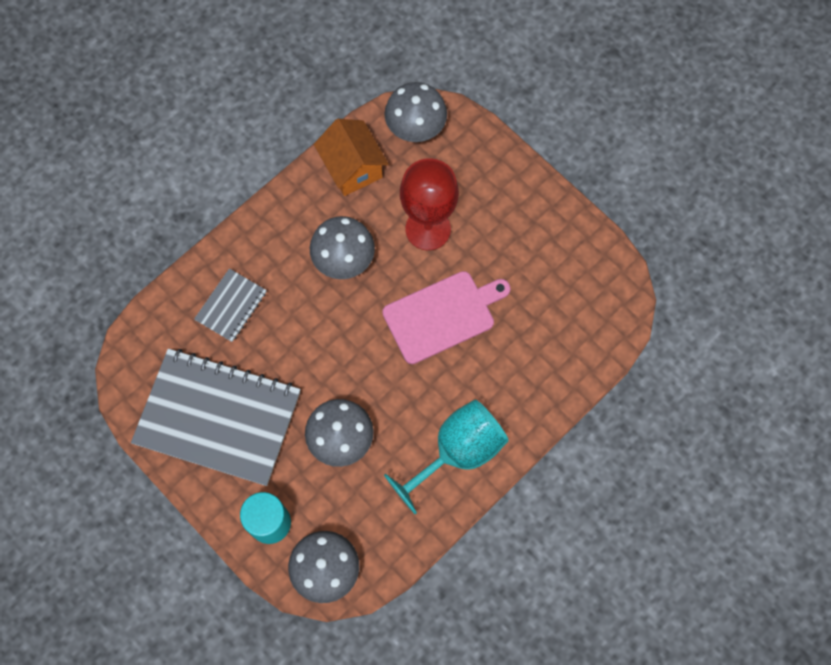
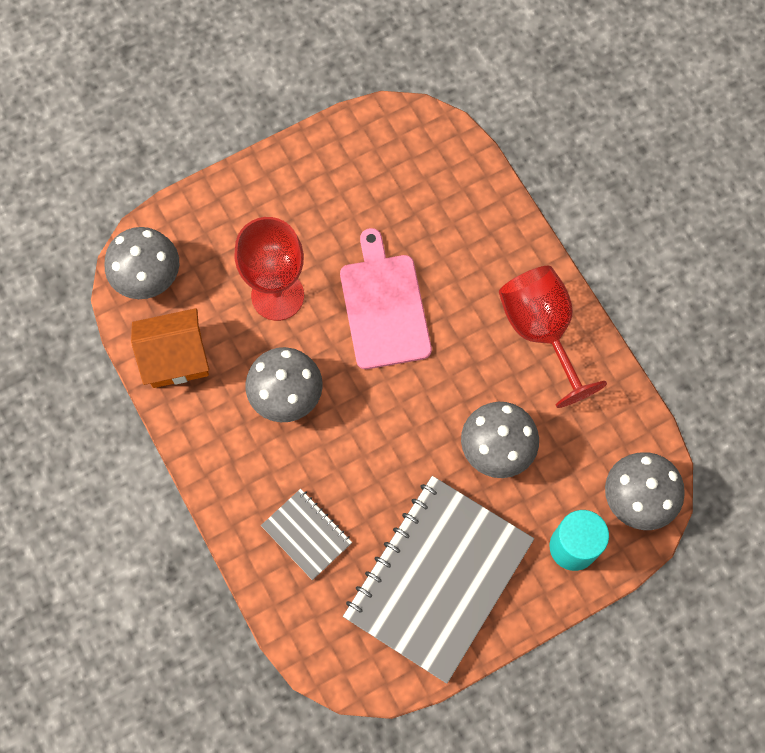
camera: 75 degrees left, 0 degrees up
turquoise goblet [384,399,509,514] -> red goblet [499,266,607,408]

